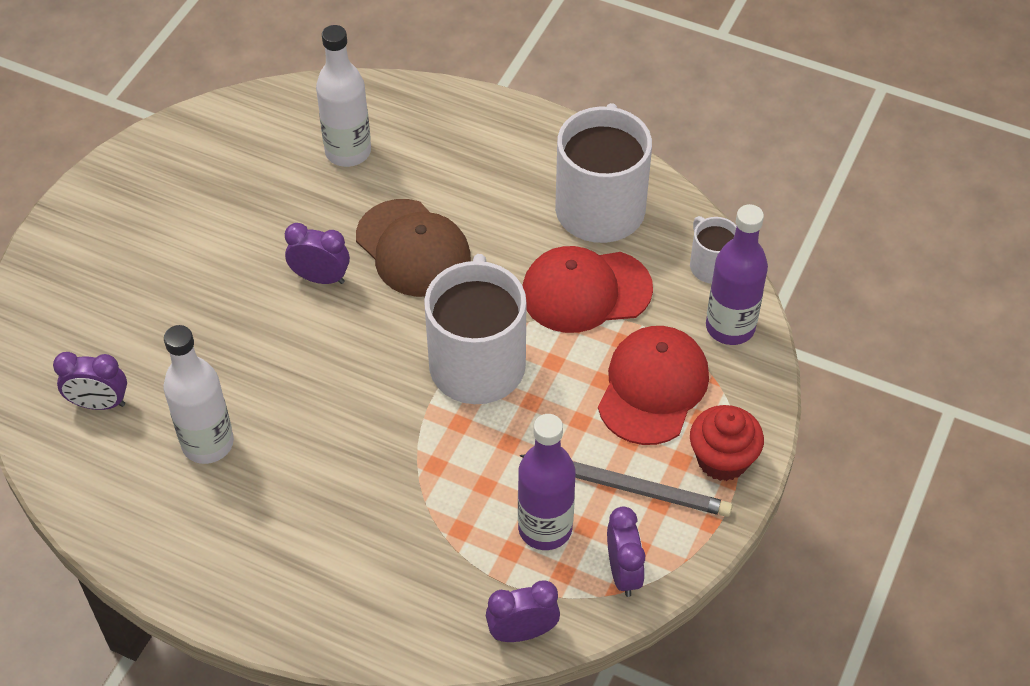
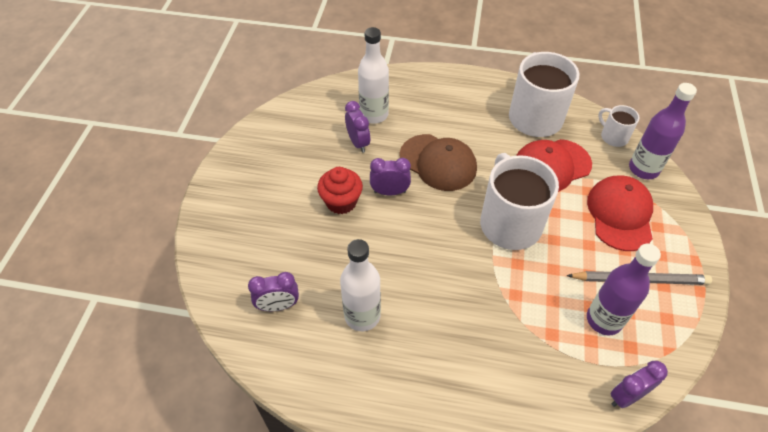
camera: 15 degrees left, 0 degrees up
purple clock [607,507,645,597] -> purple clock moved to [345,101,370,153]
red cupcake [690,405,764,481] -> red cupcake moved to [317,167,363,214]

